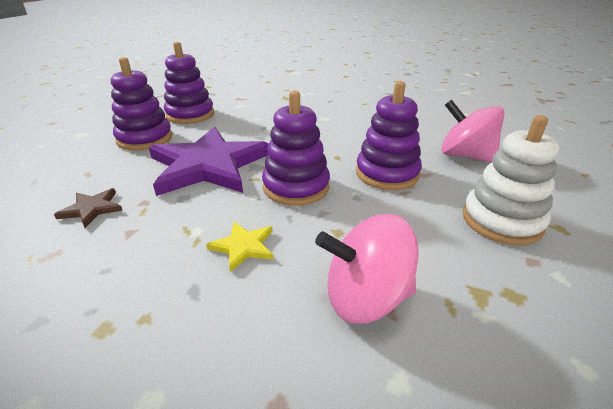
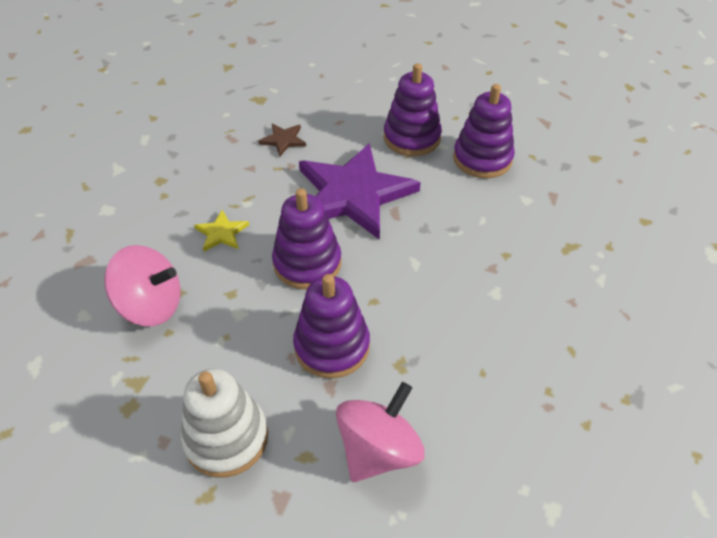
camera: 90 degrees right, 15 degrees up
pink spinning top [315,214,419,324] -> pink spinning top turned 105 degrees clockwise [104,245,181,326]

